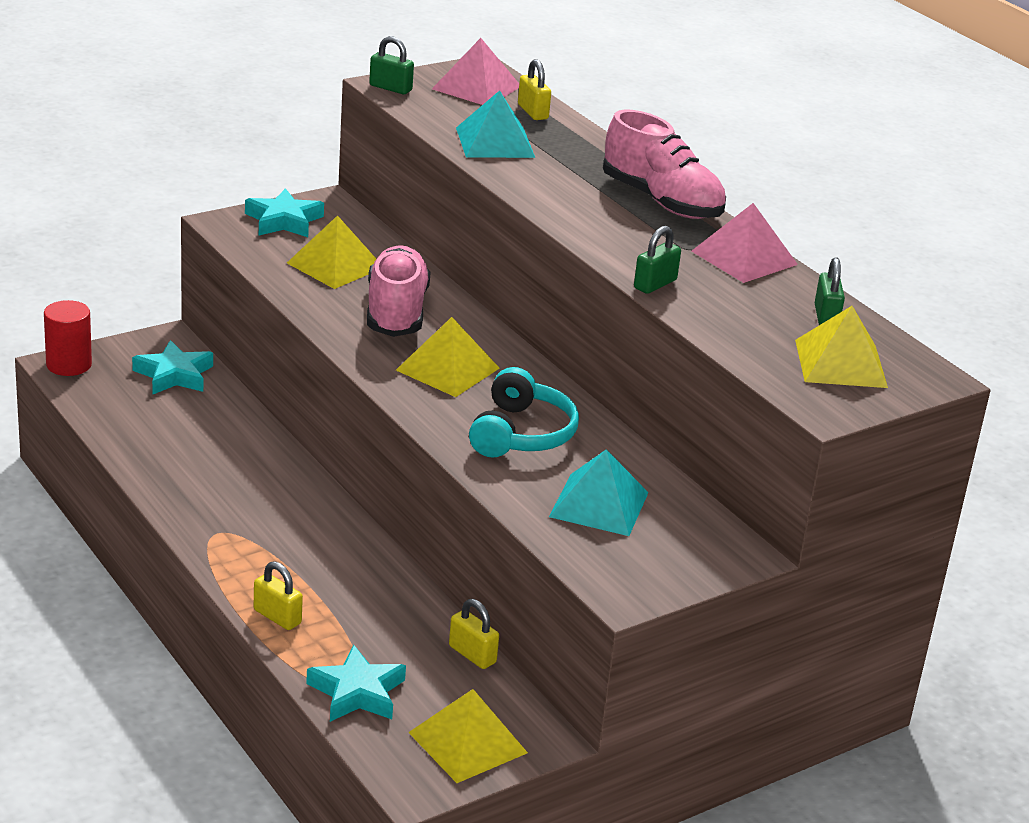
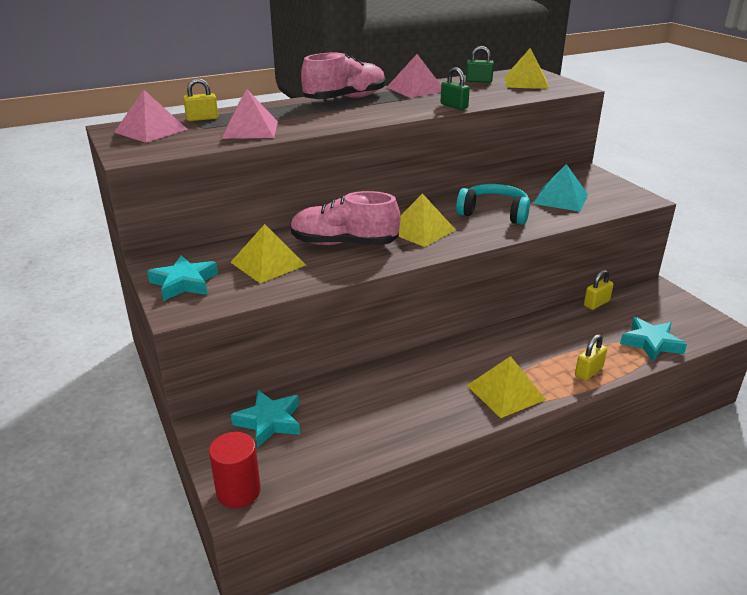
camera: 80 degrees left, 0 degrees up
green padlock [369,36,414,94] -> none
yellow pyramid [408,689,528,783] -> yellow pyramid moved to [467,356,546,418]
turquoise pyramid [456,90,535,158] -> pink pyramid [222,89,278,139]

